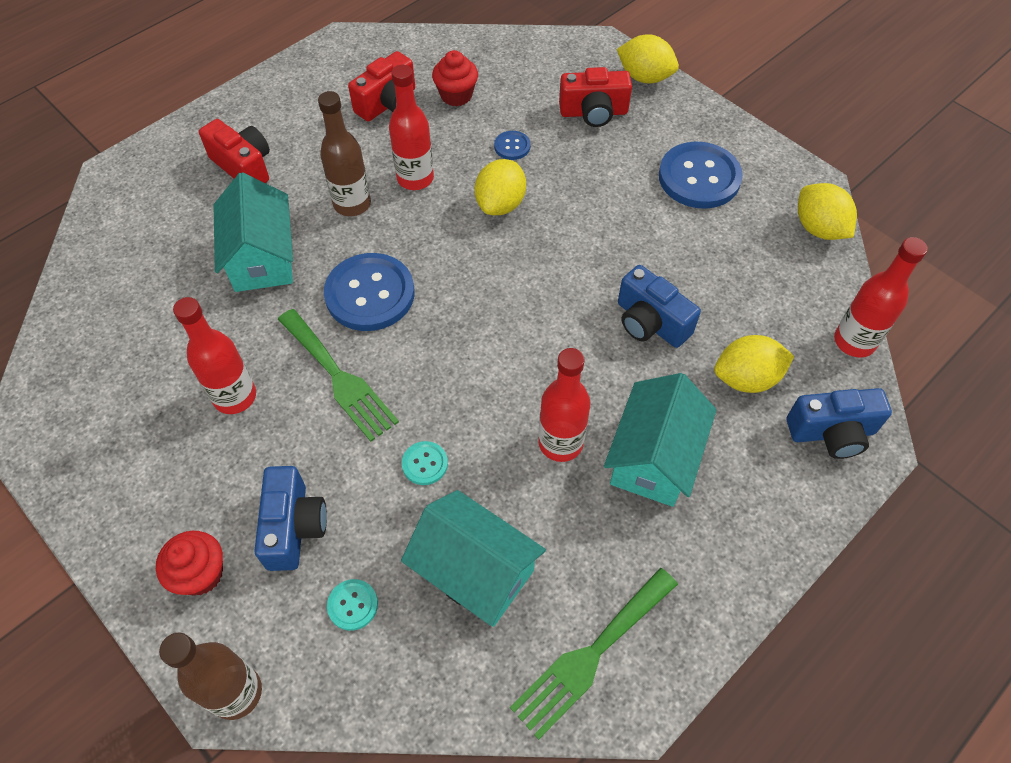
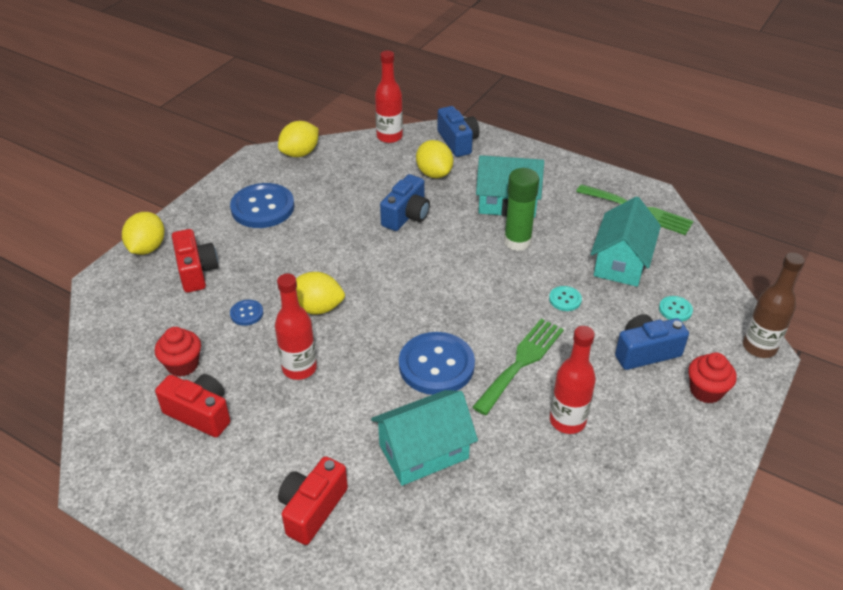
camera: 105 degrees left, 15 degrees down
brown bottle [318,91,371,216] -> none
red bottle [538,348,591,462] -> green glue stick [504,168,539,251]

